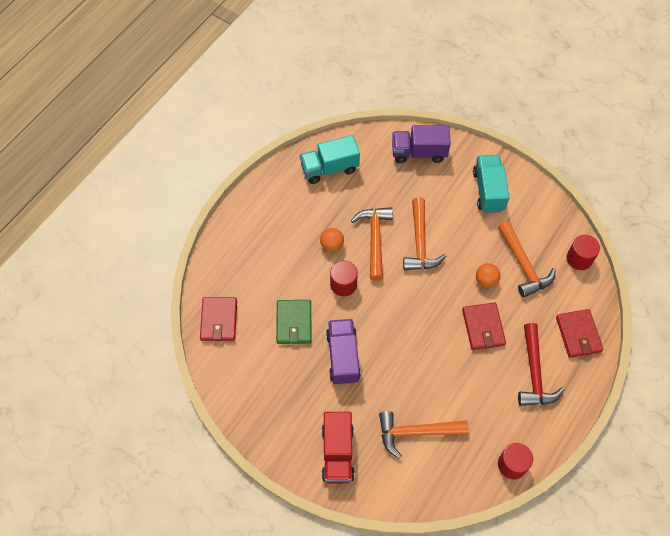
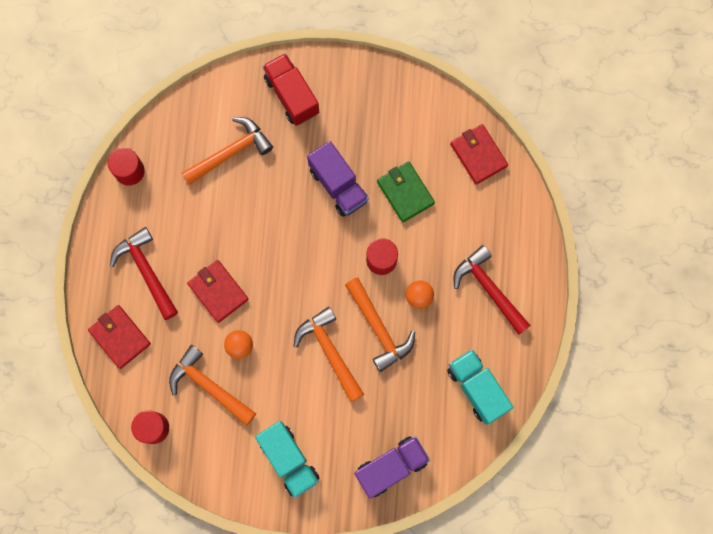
camera: 150 degrees right, 15 degrees up
turquoise truck [300,135,360,184] -> turquoise truck turned 75 degrees counterclockwise [447,349,514,425]
none -> red hammer [454,245,531,335]

